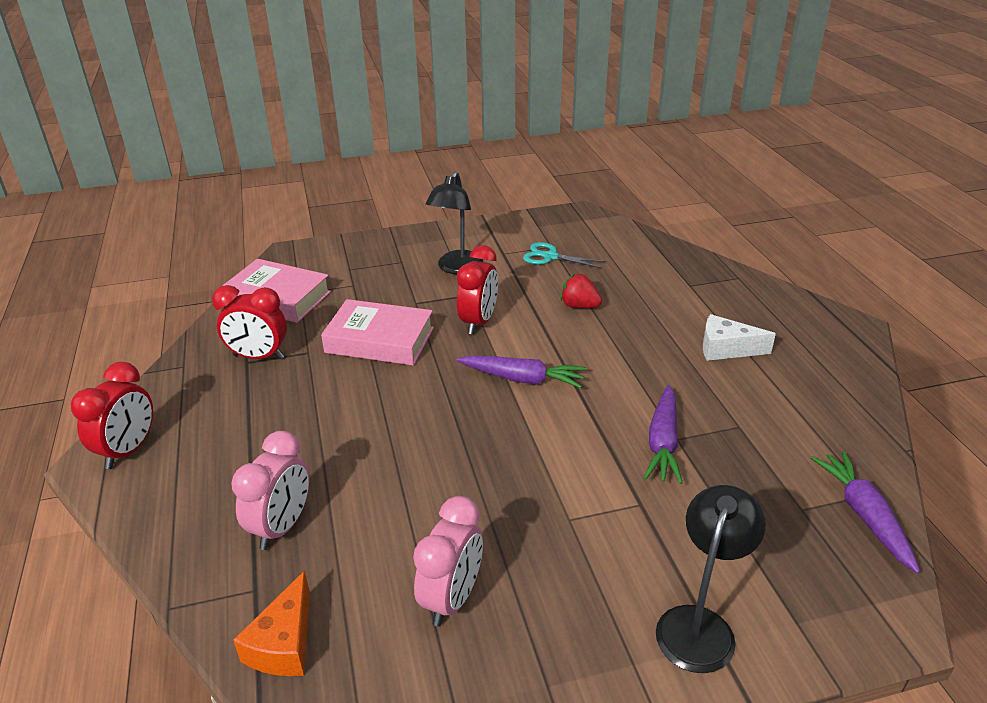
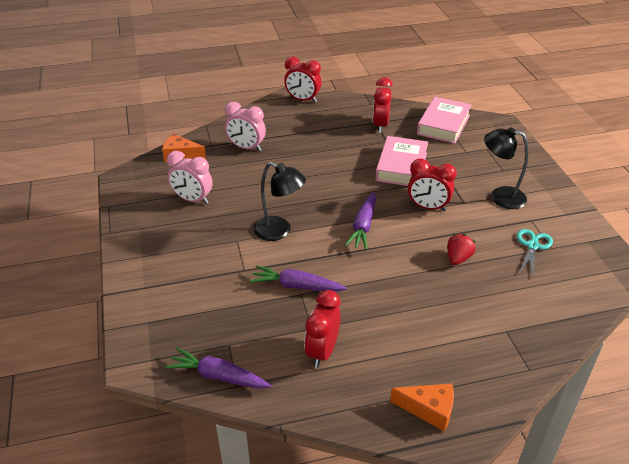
camera: 90 degrees right, 5 degrees up
black lamp [656,485,766,673] -> black lamp moved to [253,162,306,241]
white cheese [703,314,776,361] -> none
purple carrot [811,451,920,573] -> purple carrot turned 150 degrees counterclockwise [165,348,272,389]
none -> red clock [304,290,341,368]
none -> orange cheese [390,384,454,431]

